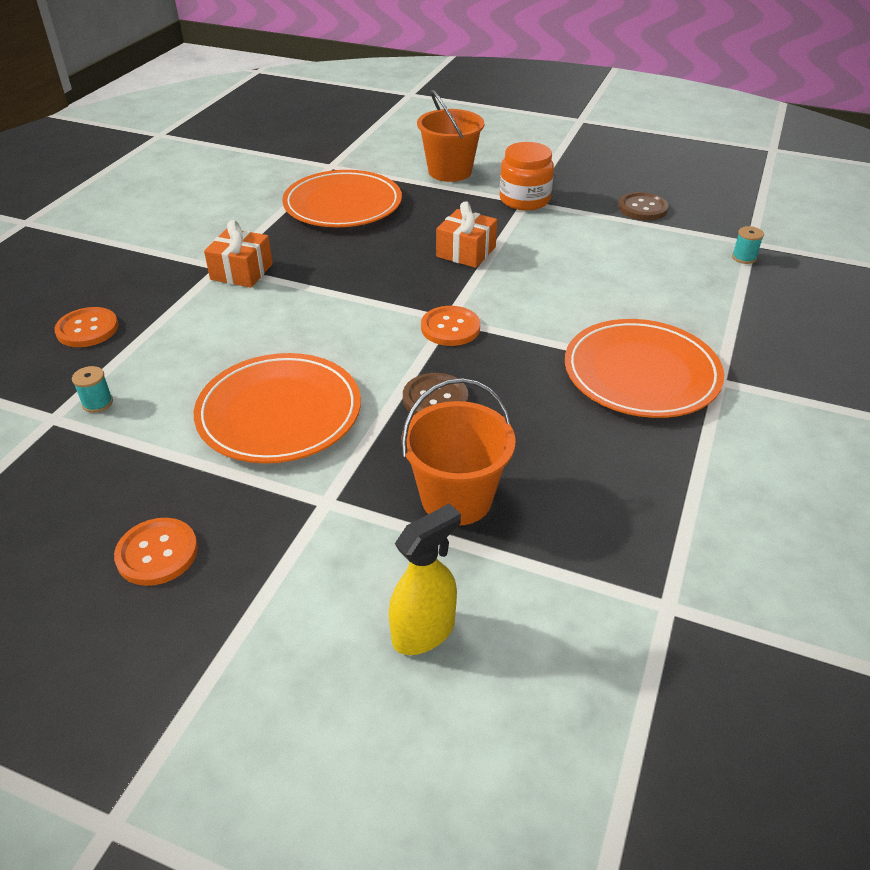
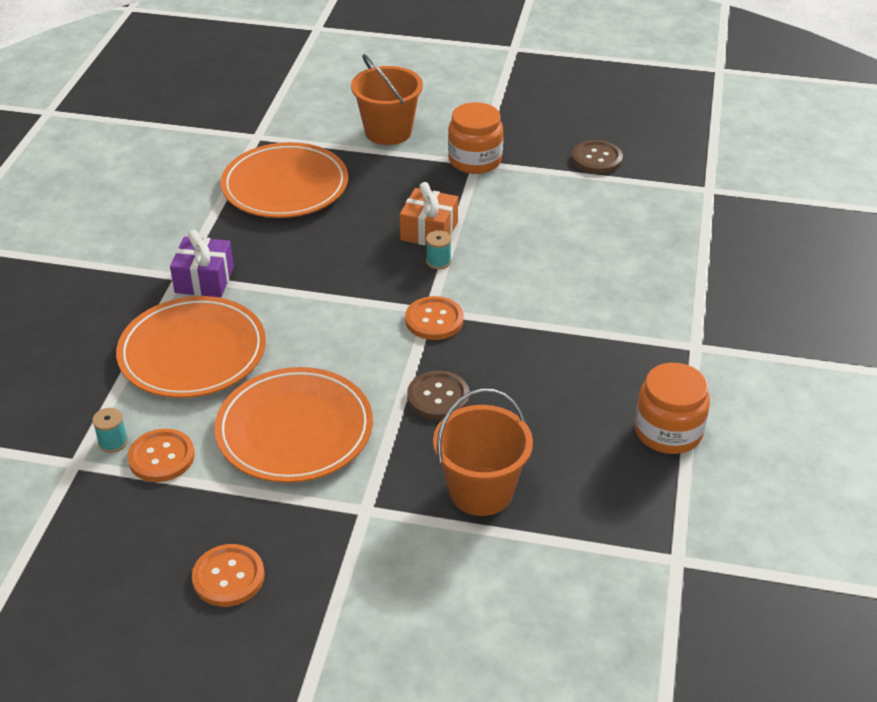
camera: 10 degrees left, 0 degrees up
orange button [54,307,118,347] -> orange button moved to [127,429,195,482]
orange gift [204,220,273,288] -> purple gift [170,230,234,297]
yellow spray bottle [389,503,461,655] -> none
orange plate [565,319,724,418] -> orange plate moved to [116,296,266,398]
turquoise spool [732,226,764,264] -> turquoise spool moved to [426,230,451,269]
none -> orange jar [635,363,710,454]

